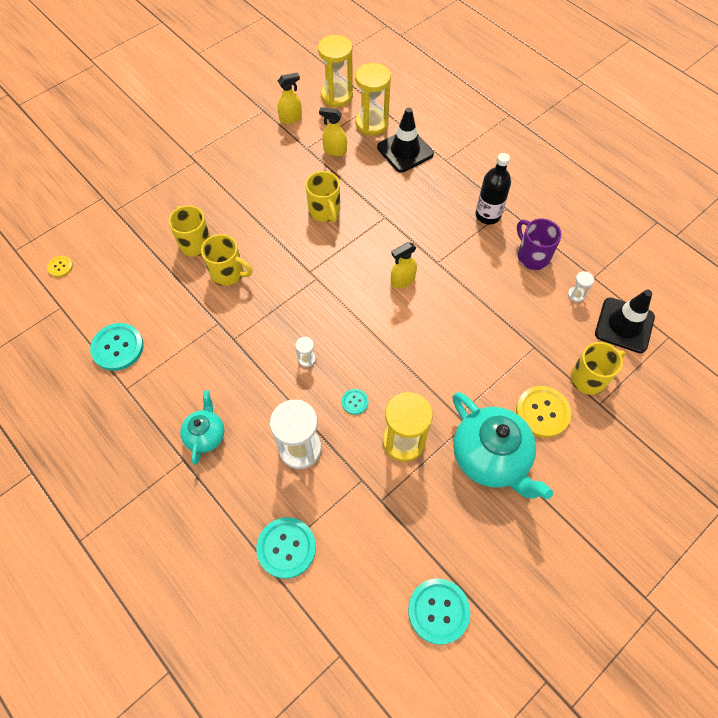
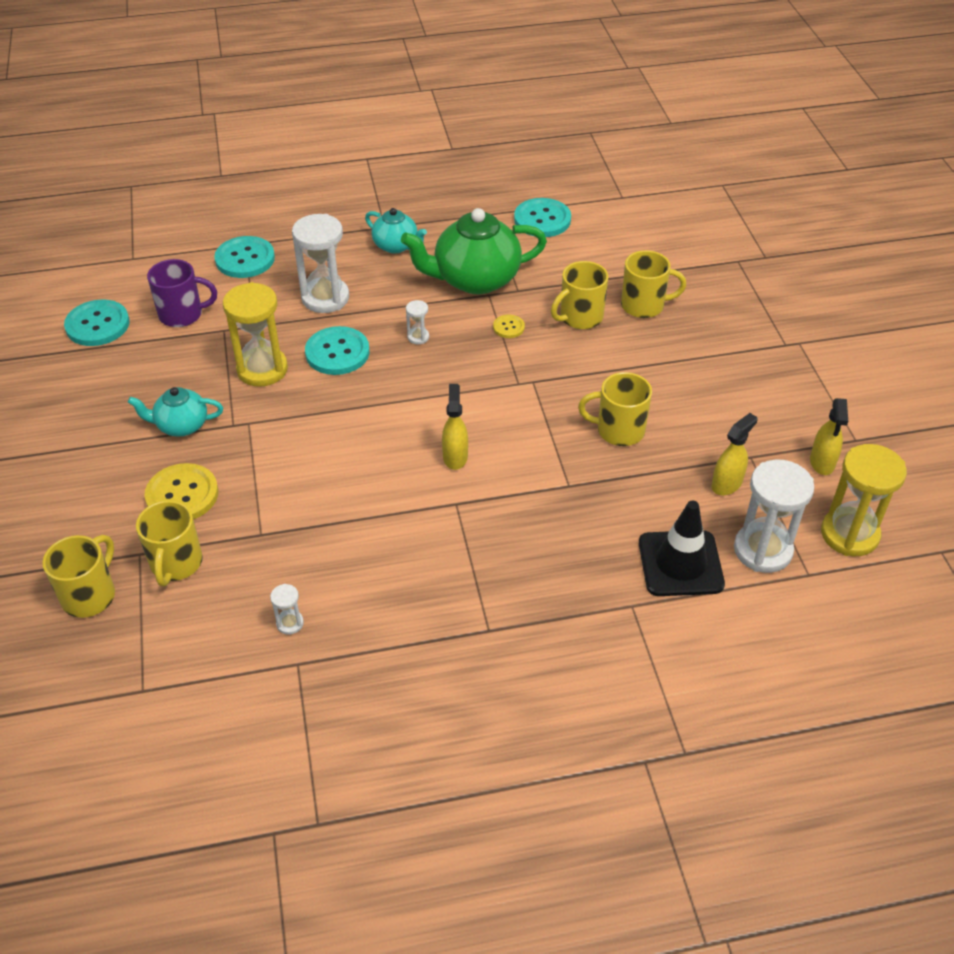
camera: 120 degrees right, 15 degrees down
yellow button [47,256,73,277] -> yellow button moved to [493,315,525,338]
turquoise button [342,389,368,415] -> turquoise button [305,326,370,375], size x1.98
yellow hourglass [355,63,391,135] -> white hourglass [734,460,814,573]
turquoise teapot [453,392,553,499] -> turquoise teapot [128,387,223,437], size x0.55
black bottle [476,153,511,224] -> none
purple mug [517,219,562,270] -> purple mug moved to [147,259,217,327]
black traffic cone [595,290,655,353] -> none
none -> yellow mug [42,535,115,618]
none -> green teapot [401,208,547,294]

